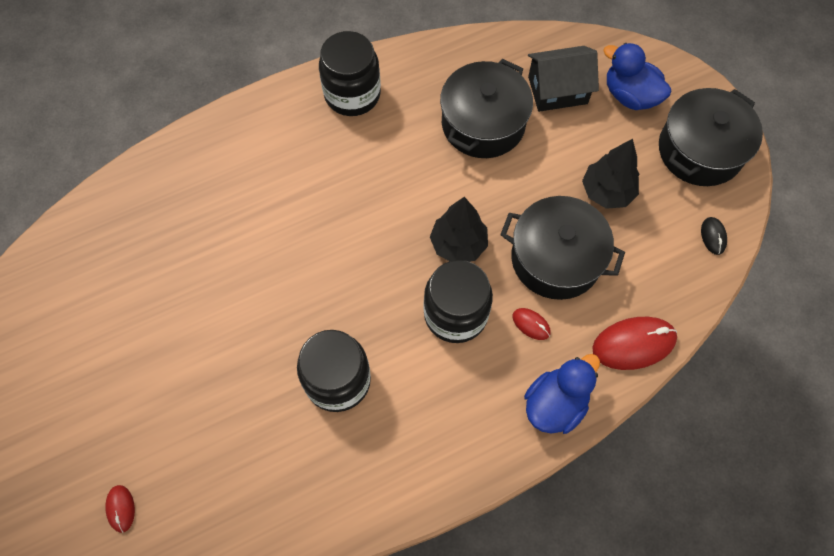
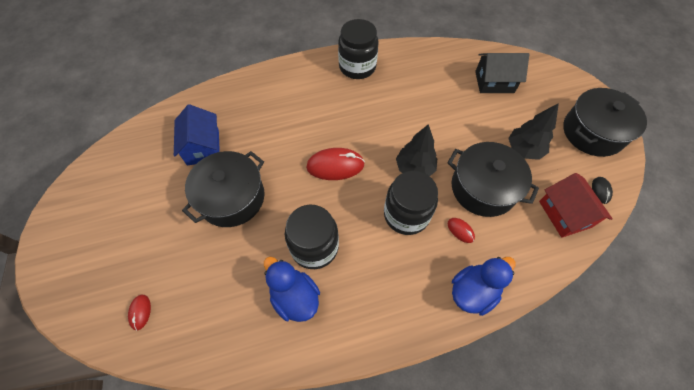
camera: 10 degrees right, 5 degrees down
black pot [440,58,533,158] -> black pot moved to [182,151,265,227]
red mouse [592,317,677,370] -> red mouse moved to [306,148,365,180]
blue duck [603,43,671,110] -> blue duck moved to [264,257,320,322]
none -> blue house [174,104,220,166]
none -> red house [539,173,613,238]

